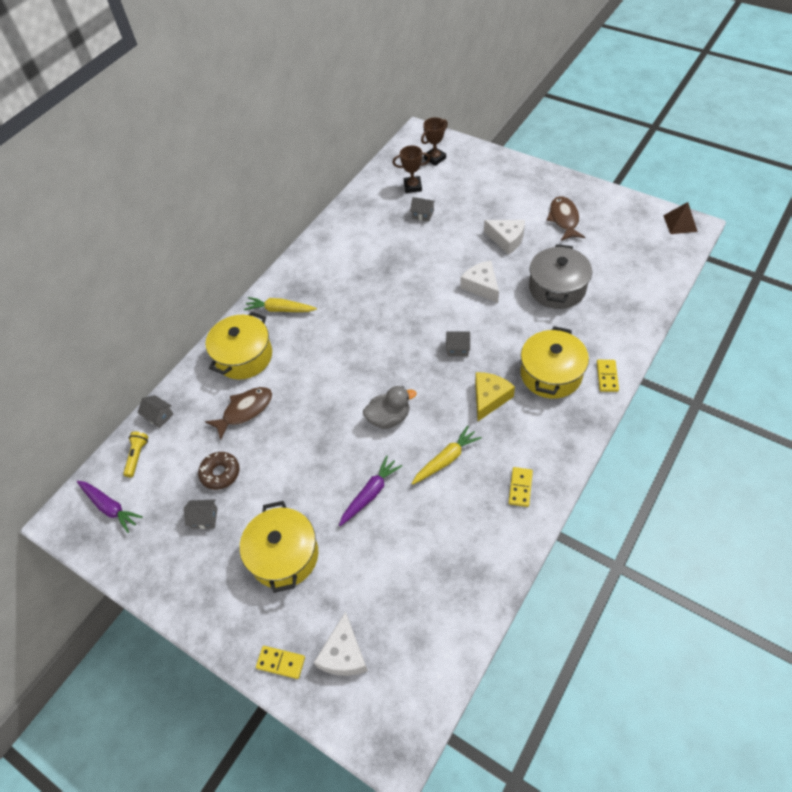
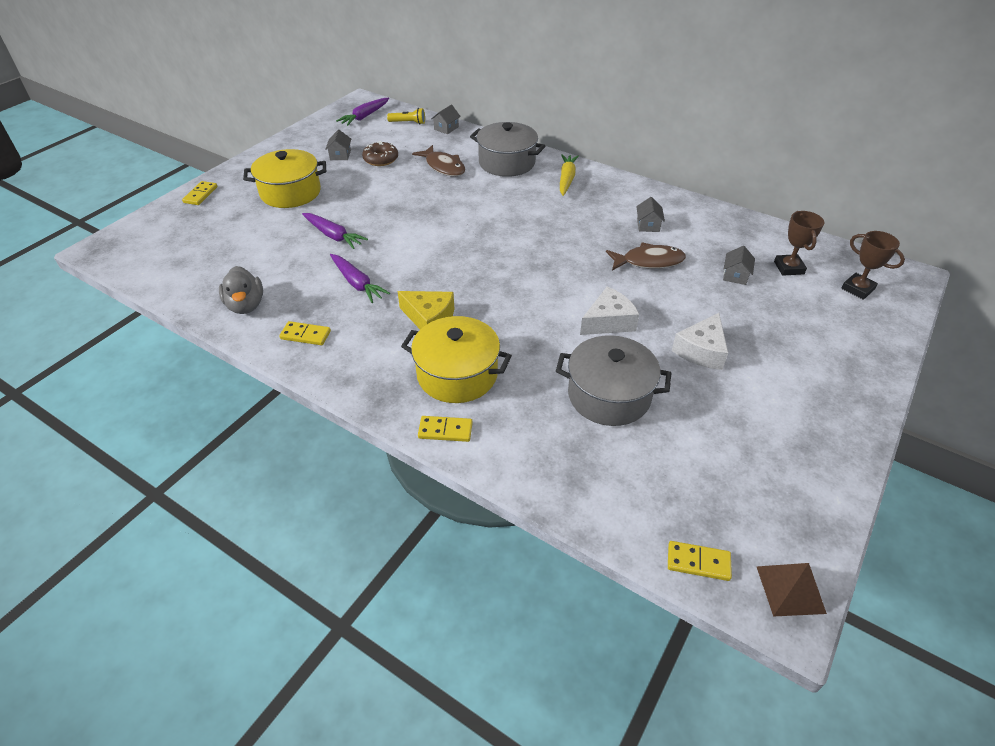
camera: 85 degrees right, 10 degrees down
yellow pot [206,312,272,380] -> grey pot [470,122,545,177]
white cheese [314,611,368,676] -> none
grey duck [363,386,417,429] -> grey duck moved to [219,266,263,314]
yellow carrot [412,426,482,485] -> purple carrot [330,254,390,303]
grey house [446,331,470,356] -> grey house moved to [636,197,665,232]
brown fish [546,196,585,241] -> brown fish moved to [606,242,686,271]
none -> yellow domino [668,541,732,581]

